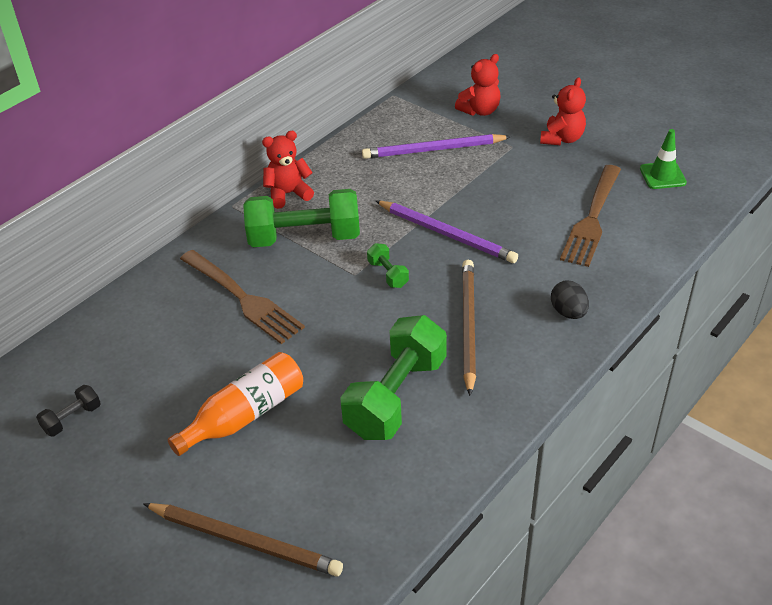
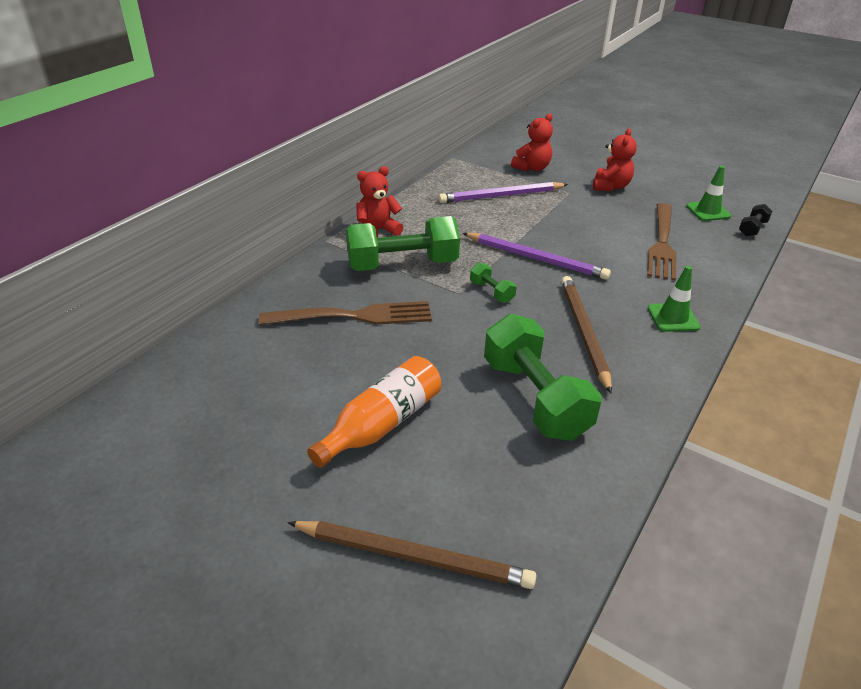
camera: 10 degrees left, 5 degrees down
black dumbbell [36,385,101,436] -> black dumbbell moved to [739,204,772,237]
brown fork [180,250,305,344] -> brown fork turned 45 degrees counterclockwise [259,301,432,325]
green dumbbell [340,315,447,440] -> green dumbbell turned 45 degrees counterclockwise [484,314,602,441]
black egg [551,280,589,319] -> green traffic cone [648,266,701,332]

